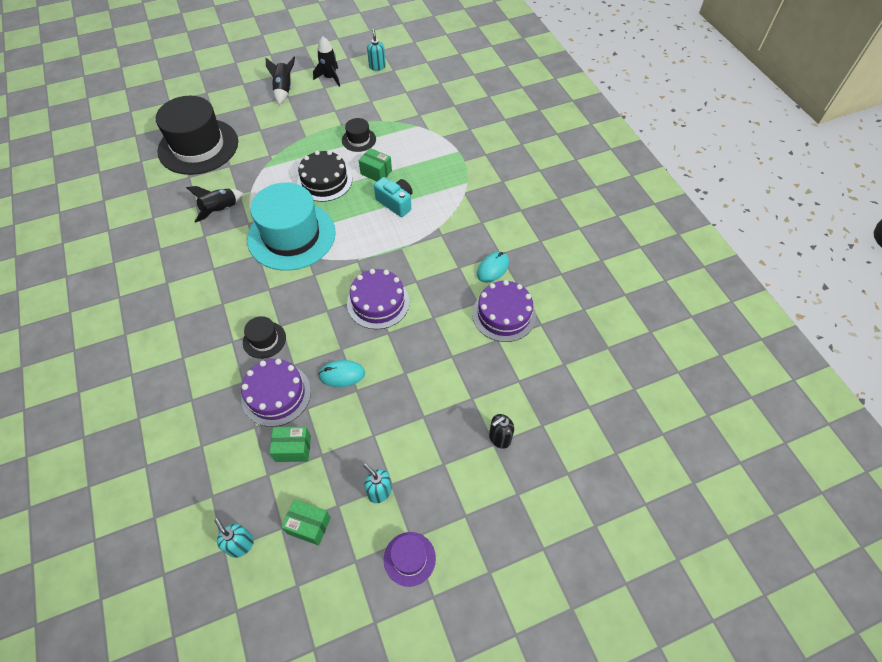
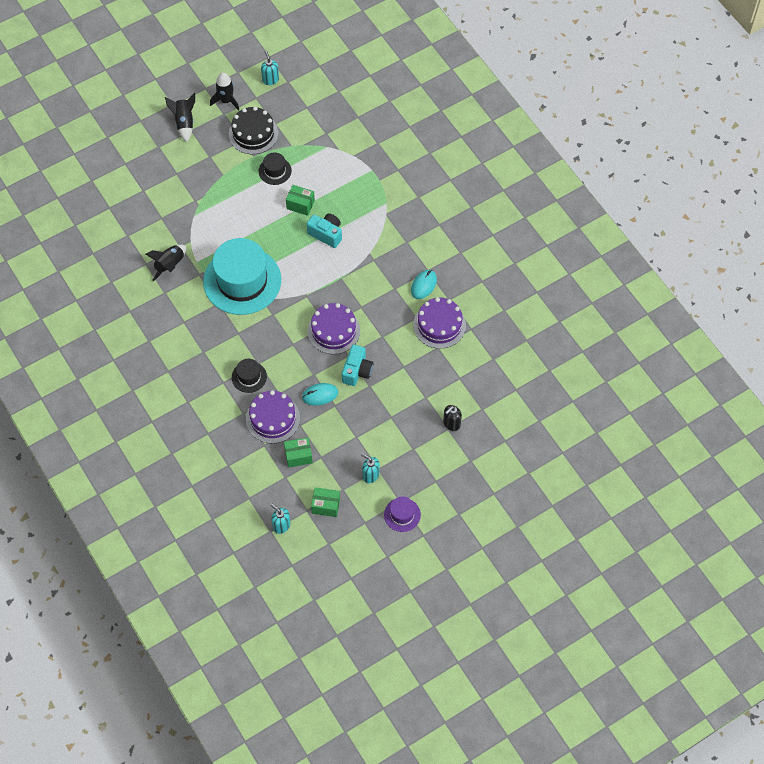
camera: 10 degrees left, 5 degrees up
black hat [156,96,238,175] -> none
black cake [297,151,352,202] -> black cake moved to [229,107,278,154]
none -> turquoise camera [342,345,374,386]

